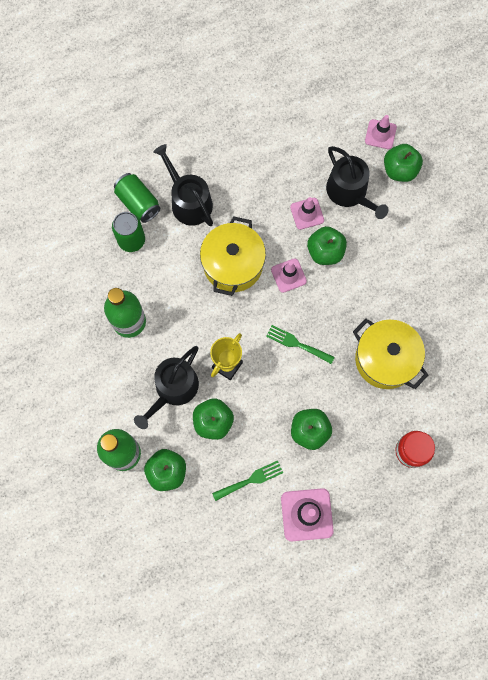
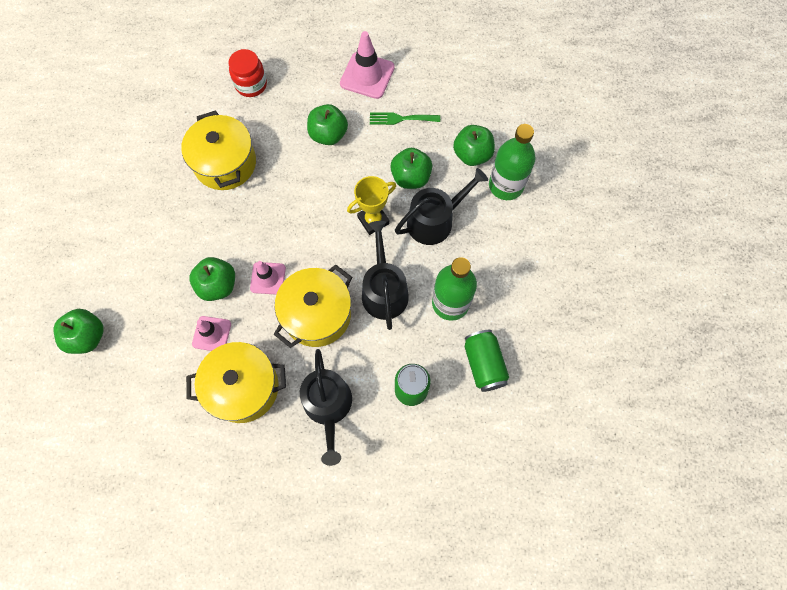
camera: 155 degrees left, 5 degrees down
green can [114,173,160,223] -> green can moved to [465,330,509,392]
green fork [266,325,335,364] -> none
black watering can [326,146,388,219] -> black watering can moved to [362,221,409,330]
pink traffic cone [365,115,397,149] -> none
none -> yellow pot [186,342,286,423]

